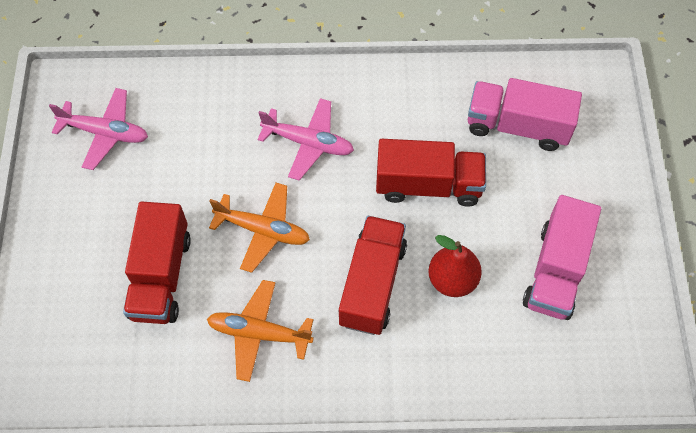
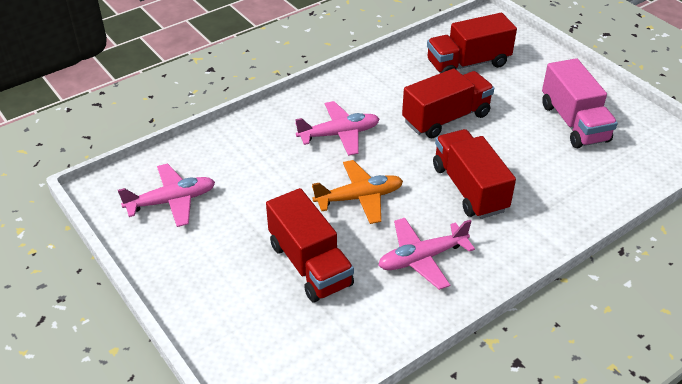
camera: 35 degrees left, 20 degrees down
orange plane [207,280,314,382] -> pink plane [378,218,475,290]
red pear [428,235,482,297] -> none
pink truck [468,78,582,151] -> red truck [427,13,517,73]

